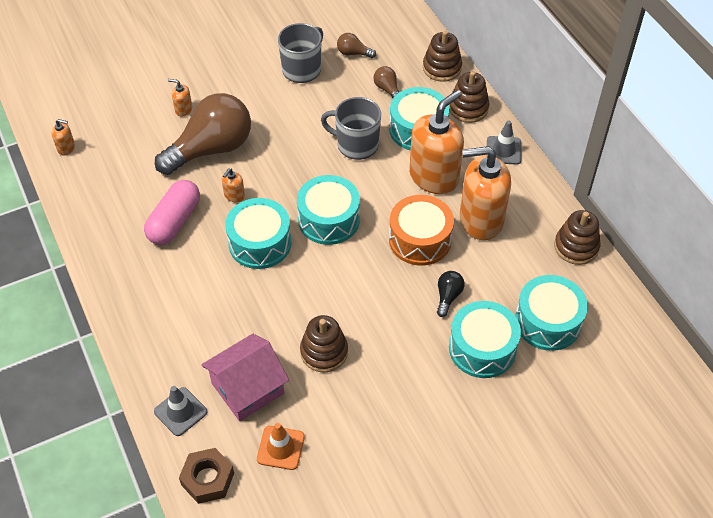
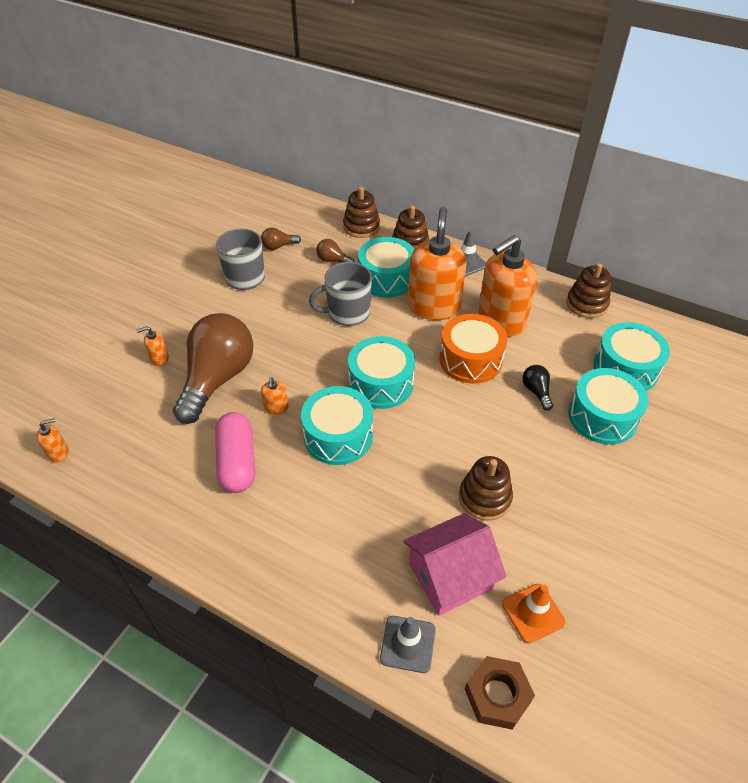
camera: 35 degrees left, 5 degrees down
pink house [201,334,289,421] -> pink house turned 45 degrees clockwise [403,513,507,615]

